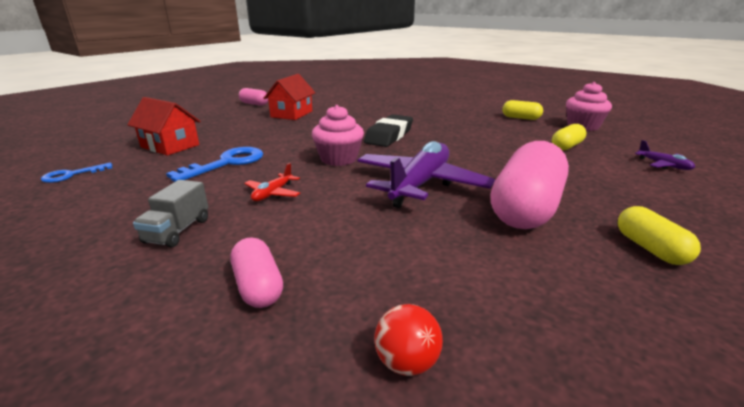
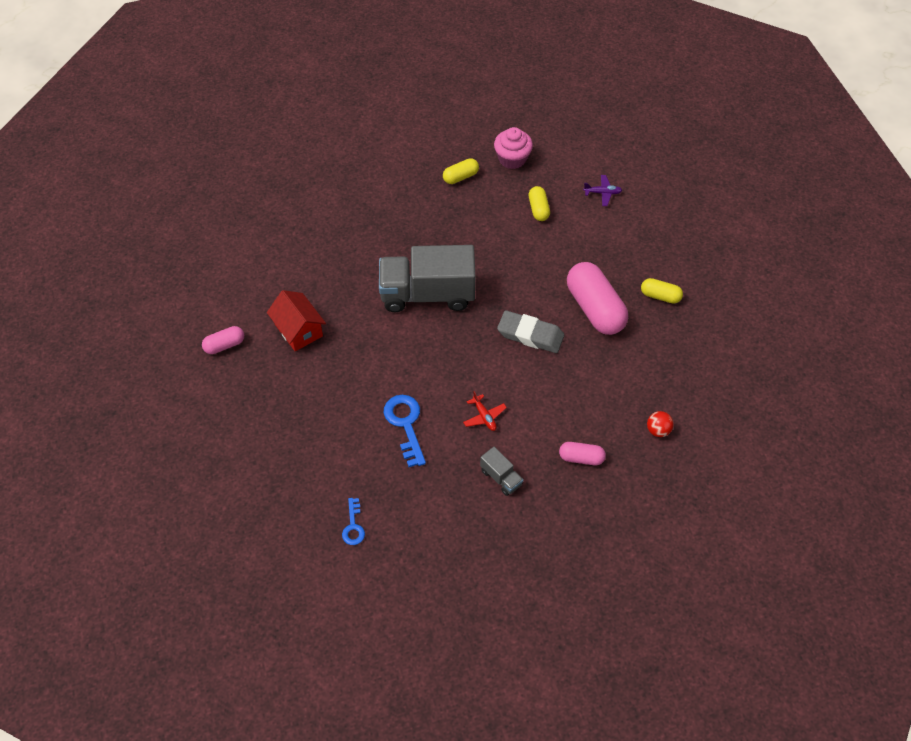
camera: 55 degrees left, 30 degrees up
red house [127,97,201,156] -> none
pink cupcake [312,105,364,166] -> none
purple plane [357,141,495,208] -> grey eraser [497,310,564,353]
black eraser [364,114,413,147] -> grey truck [379,245,475,312]

